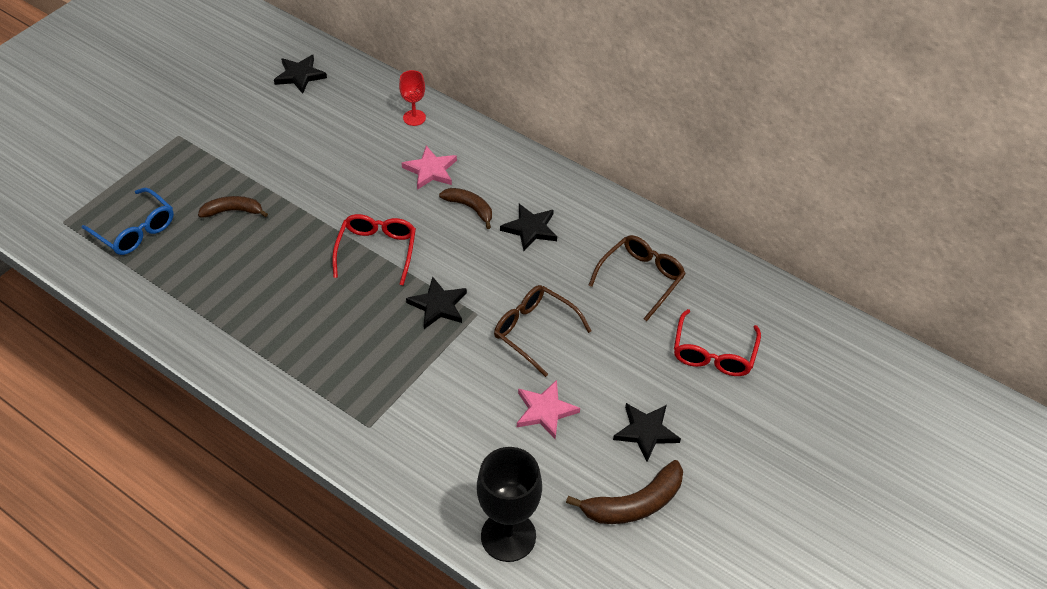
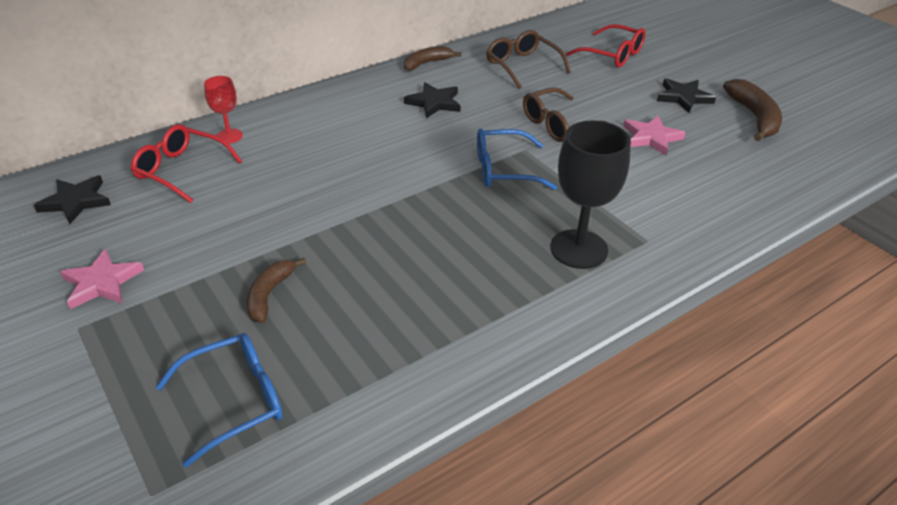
camera: 70 degrees left, 10 degrees down
red glasses [332,214,416,285] -> red glasses moved to [130,124,242,203]
pink star [402,146,457,190] -> pink star moved to [60,249,144,309]
black star [406,276,467,329] -> blue glasses [477,129,557,190]
brown banana [439,188,492,229] -> brown banana moved to [404,46,461,71]
black goblet [477,447,542,562] -> black goblet moved to [550,120,631,269]

